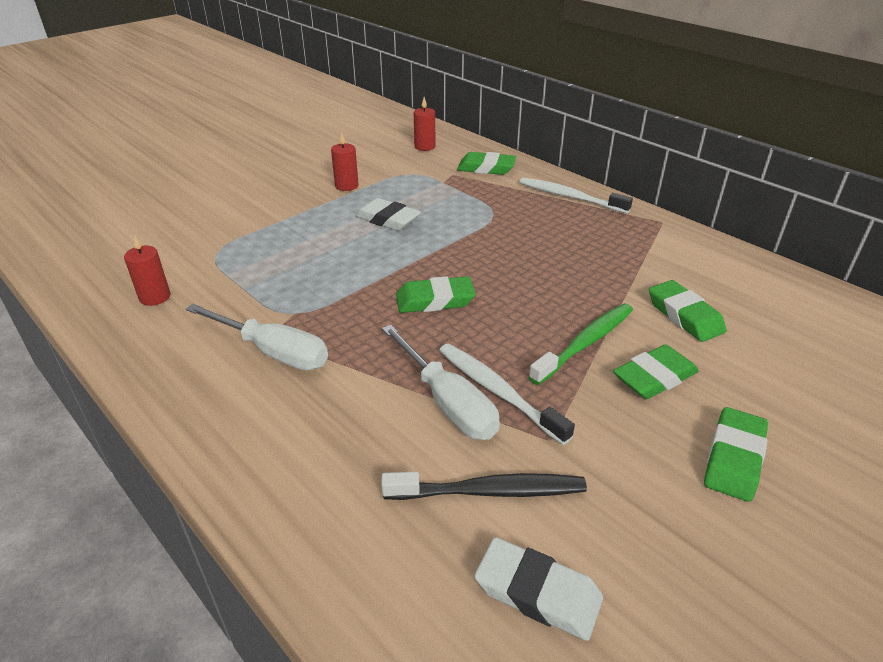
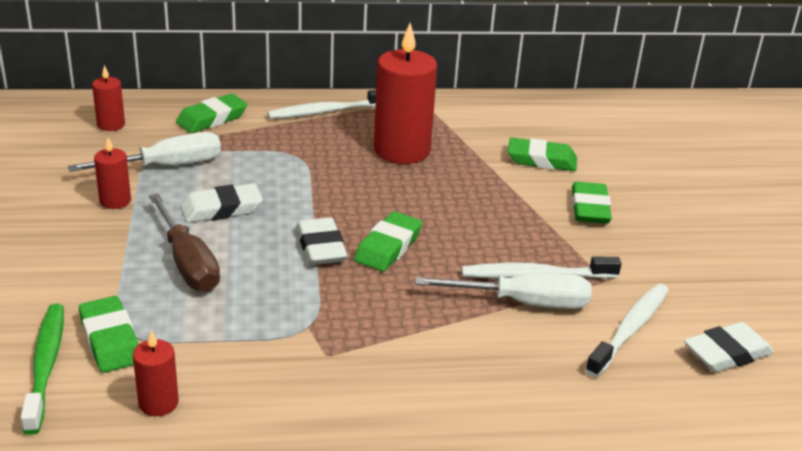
camera: 55 degrees left, 5 degrees down
white screwdriver [186,304,328,370] -> white screwdriver moved to [68,132,221,172]
black toothbrush [381,472,587,500] -> white toothbrush [585,284,669,377]
green toothbrush [529,304,633,385] -> green toothbrush moved to [20,304,64,435]
green eraser [704,407,768,502] -> green eraser moved to [79,296,139,373]
none -> brown screwdriver [149,193,220,292]
none -> white eraser [297,217,347,265]
none -> red candle [374,23,437,164]

